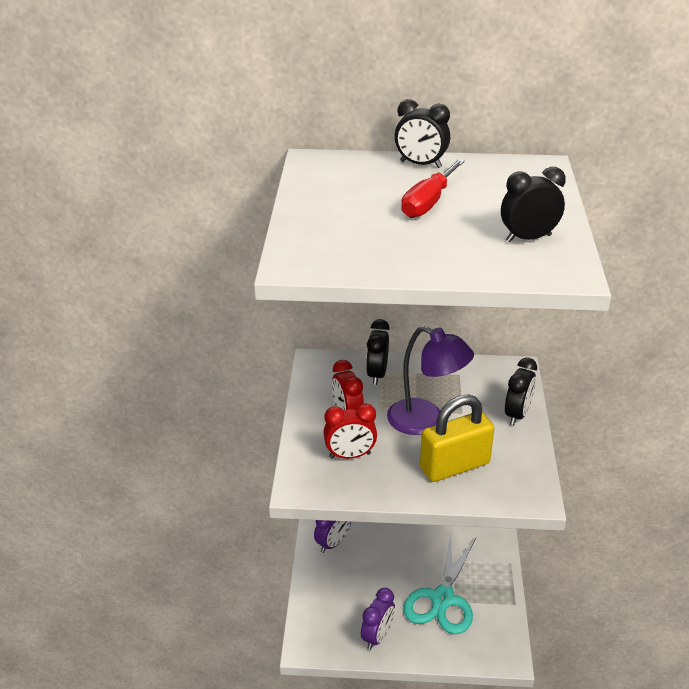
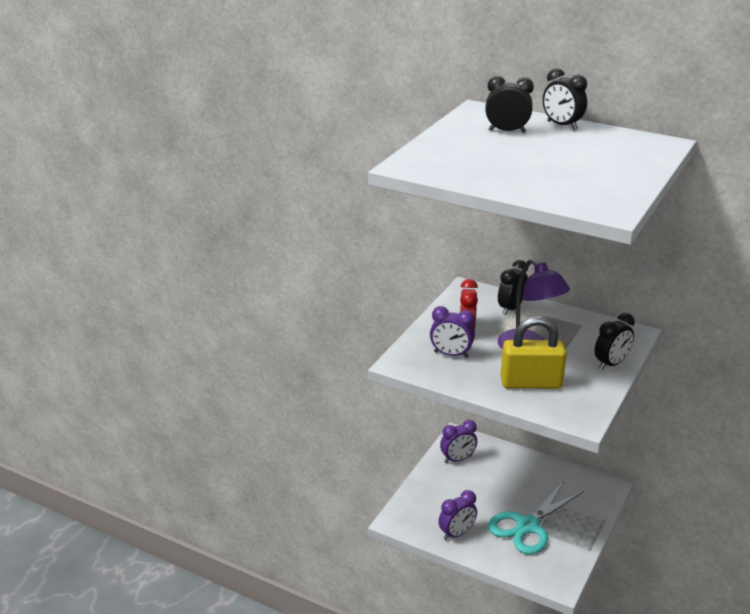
camera: 25 degrees right, 5 degrees down
red clock [323,404,377,459] -> purple clock [430,306,475,358]
red screwdriver [401,159,465,218] -> none
black clock [501,167,566,242] -> black clock moved to [485,76,534,133]

